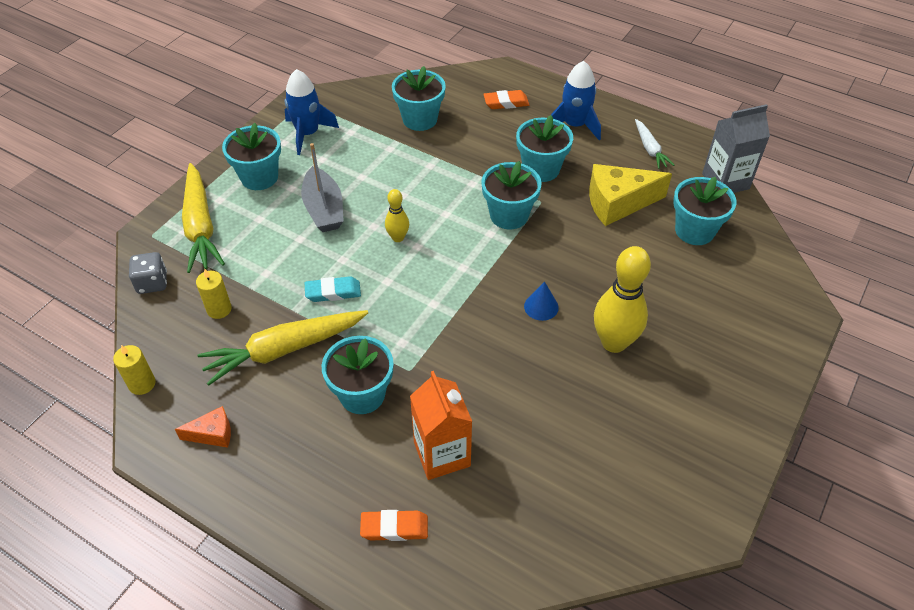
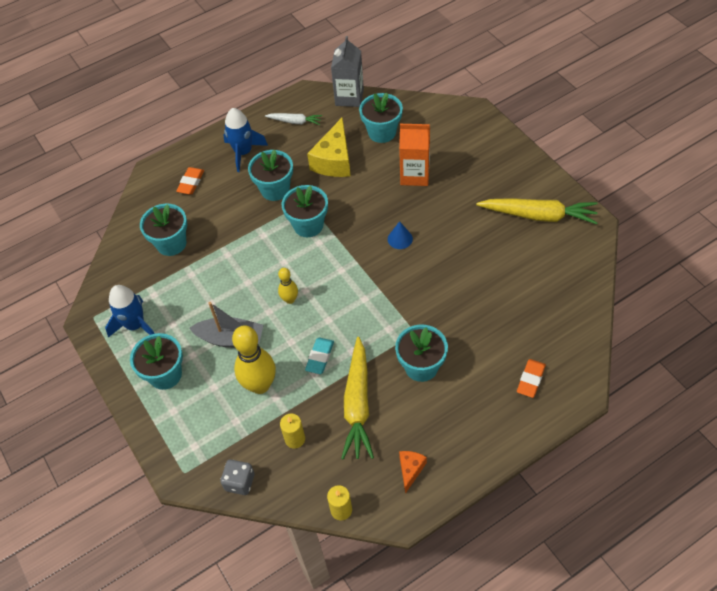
camera: 60 degrees left, 5 degrees up
yellow carrot [182,163,225,273] -> yellow carrot moved to [476,198,598,224]
orange carton [410,371,472,480] -> orange carton moved to [399,124,430,186]
yellow bowling pin [594,246,651,353] -> yellow bowling pin moved to [232,325,276,394]

